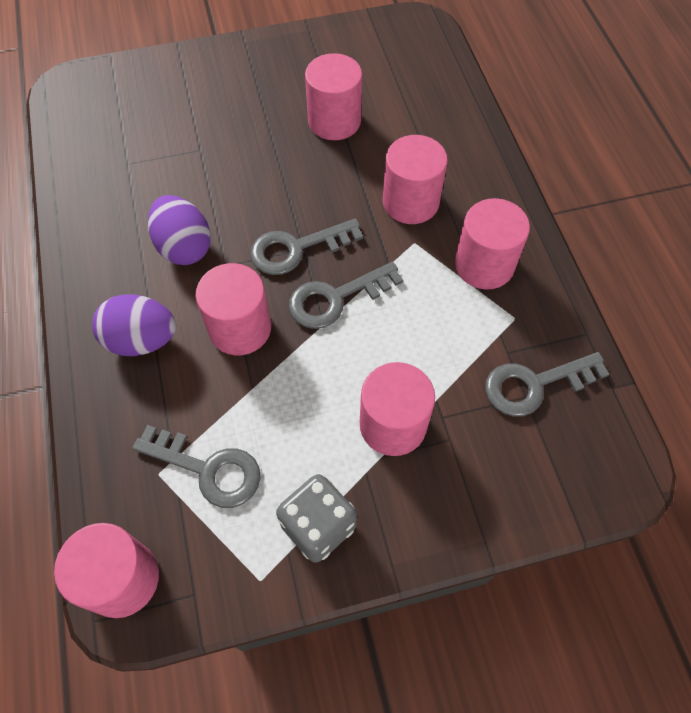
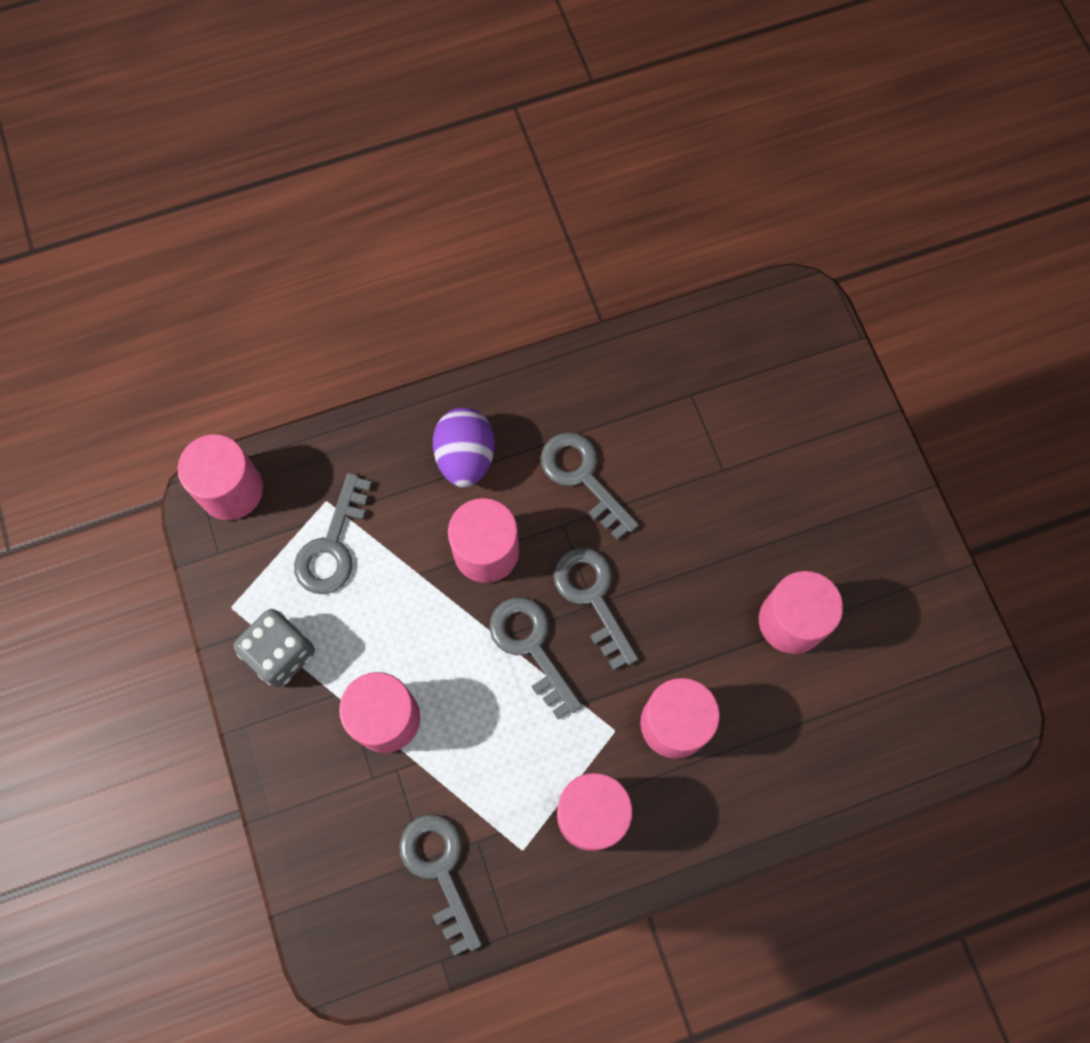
camera: 85 degrees right, 10 degrees up
purple egg [148,195,211,265] -> grey key [541,432,639,540]

